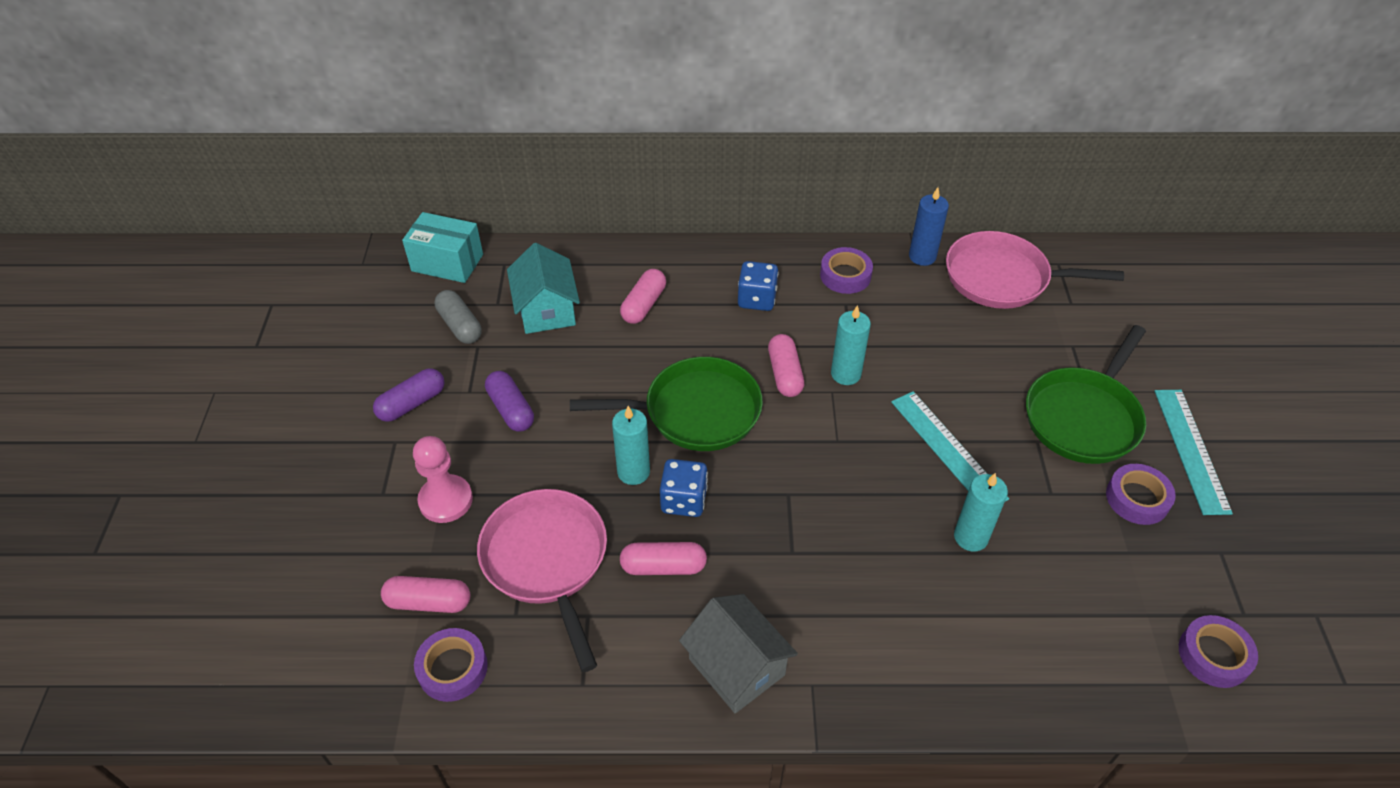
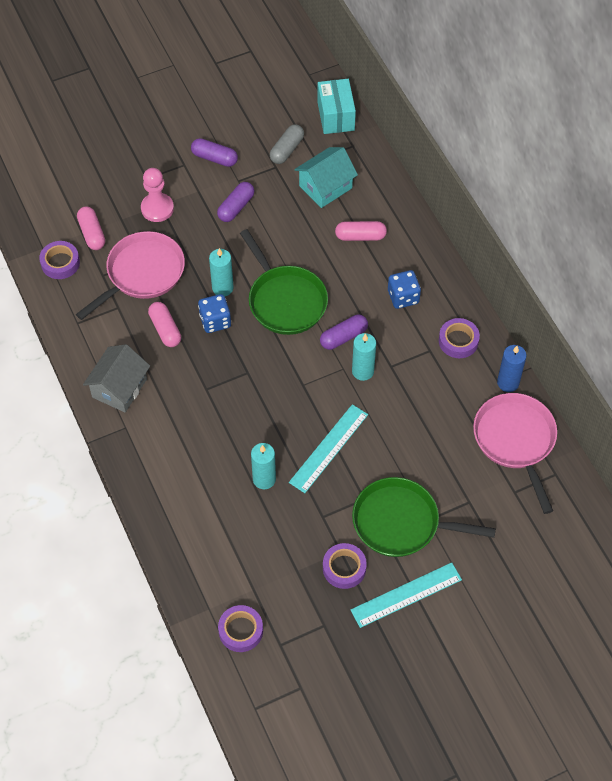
camera: 65 degrees right, 10 degrees up
pink capsule [768,334,804,397] -> purple capsule [320,315,368,350]

